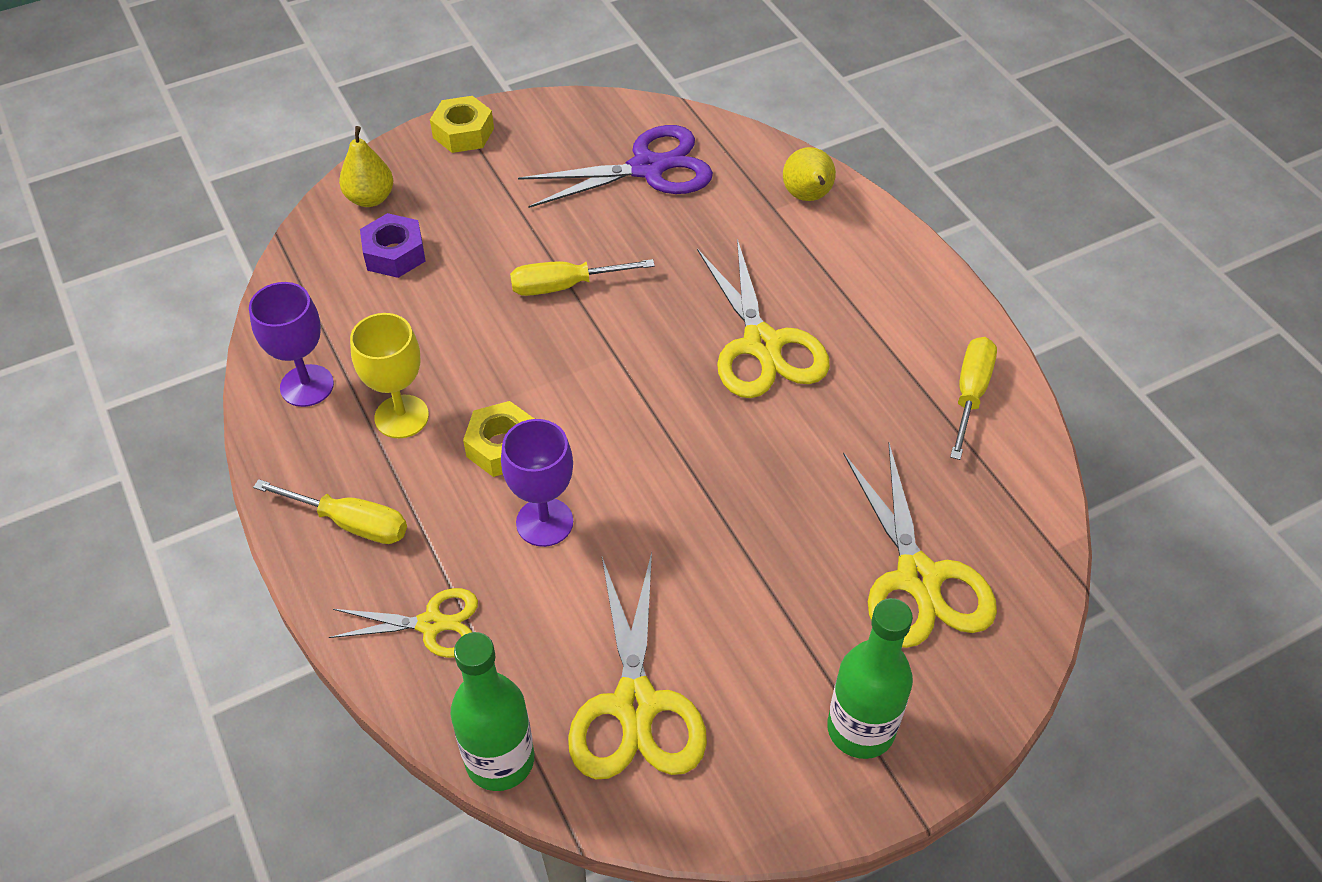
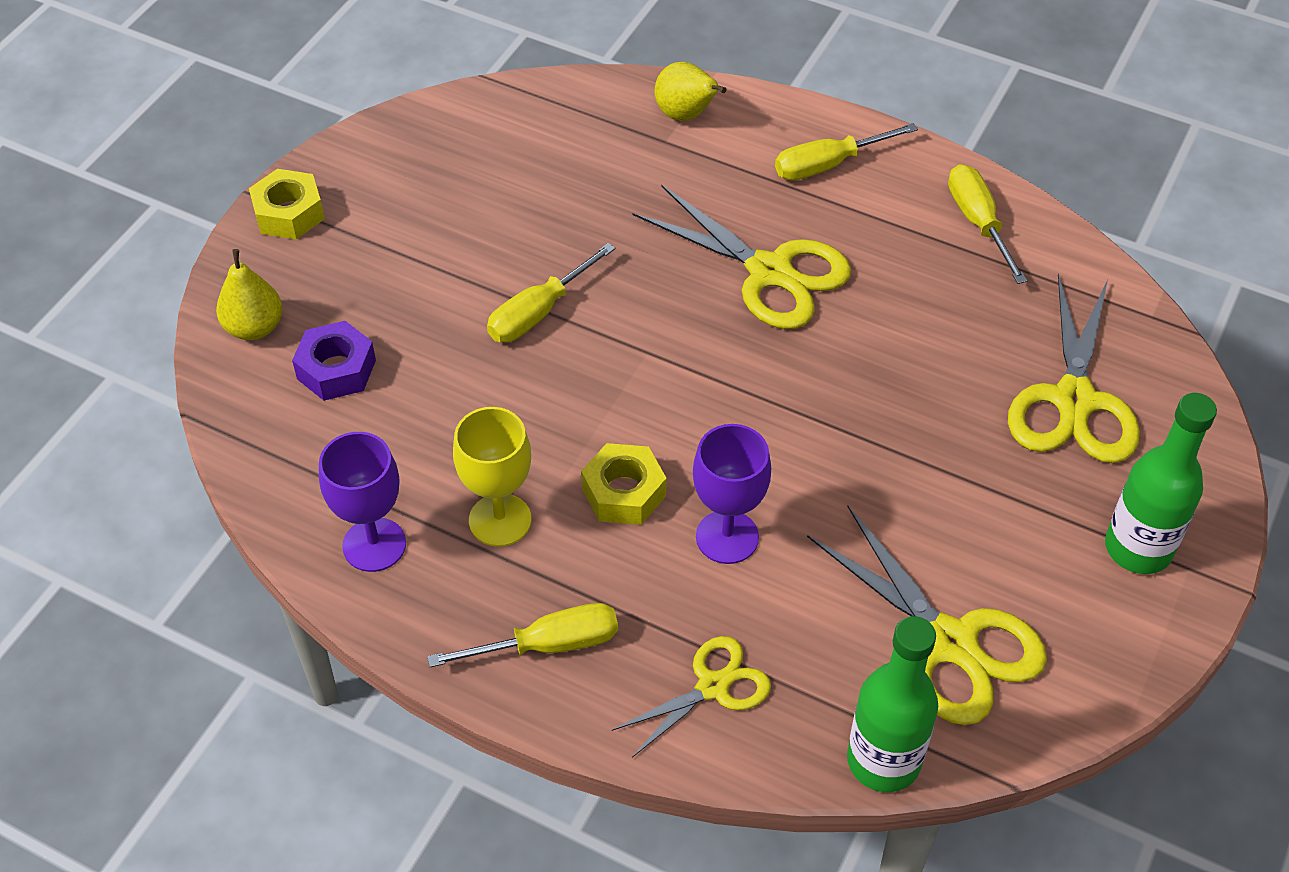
camera: 35 degrees left, 0 degrees up
purple scissors [518,125,713,208] -> none
yellow scissors [843,443,997,648] -> yellow scissors turned 60 degrees clockwise [1008,273,1140,463]
none -> yellow screwdriver [775,123,918,181]

